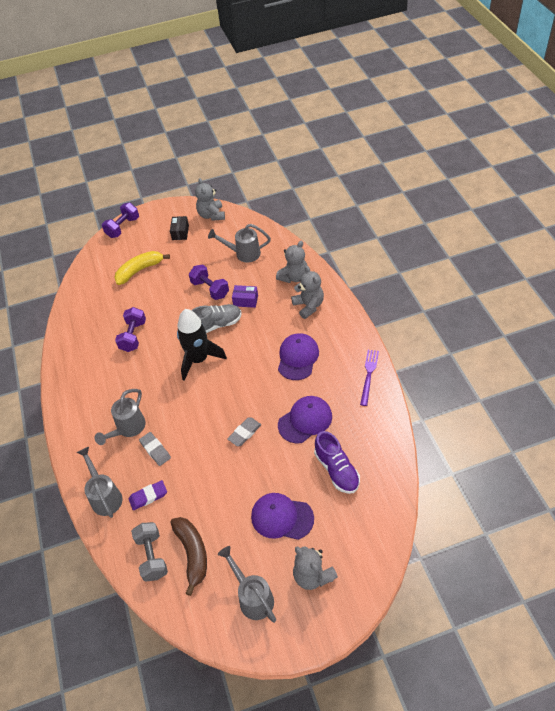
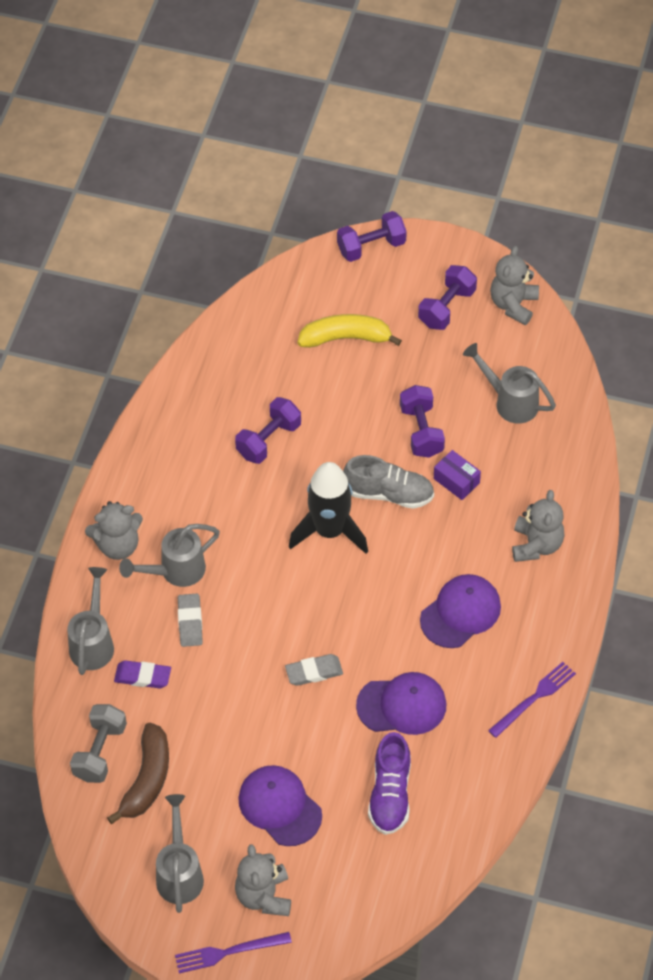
camera: 30 degrees right, 5 degrees up
black box [170,216,189,240] -> purple dumbbell [418,265,477,330]
grey teddy bear [276,241,308,283] -> grey teddy bear moved to [85,501,143,560]
none -> purple fork [175,932,292,973]

